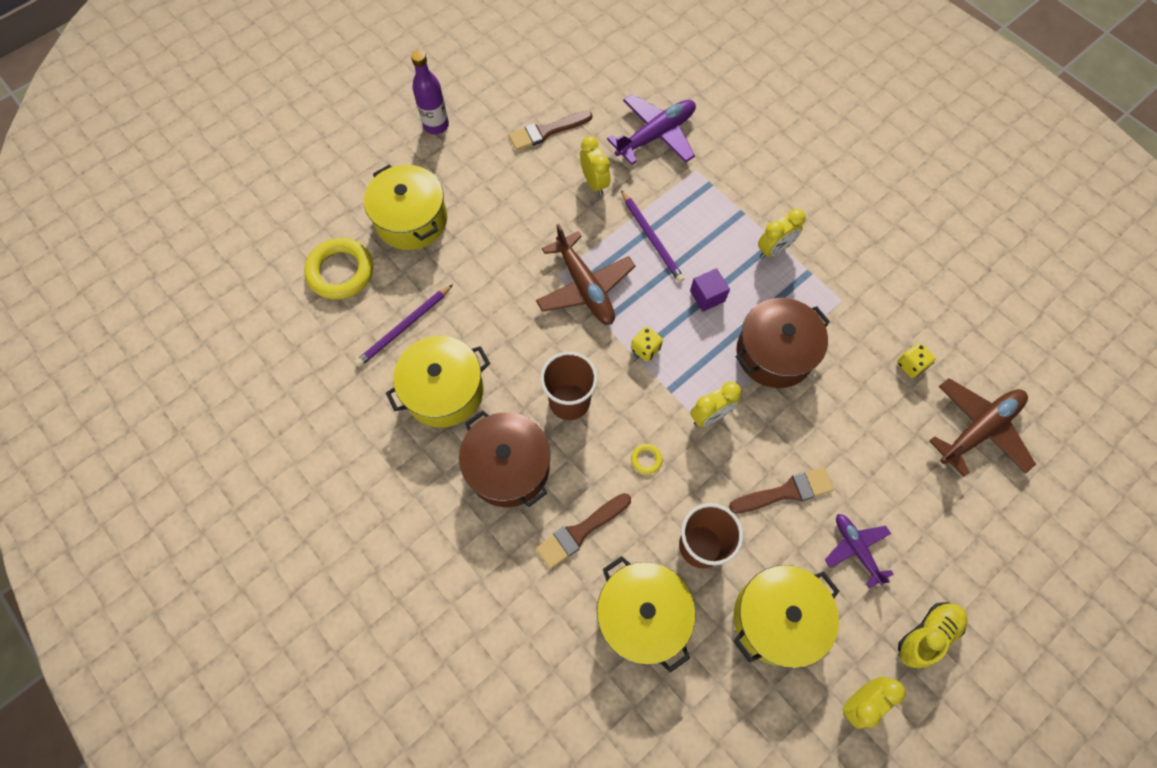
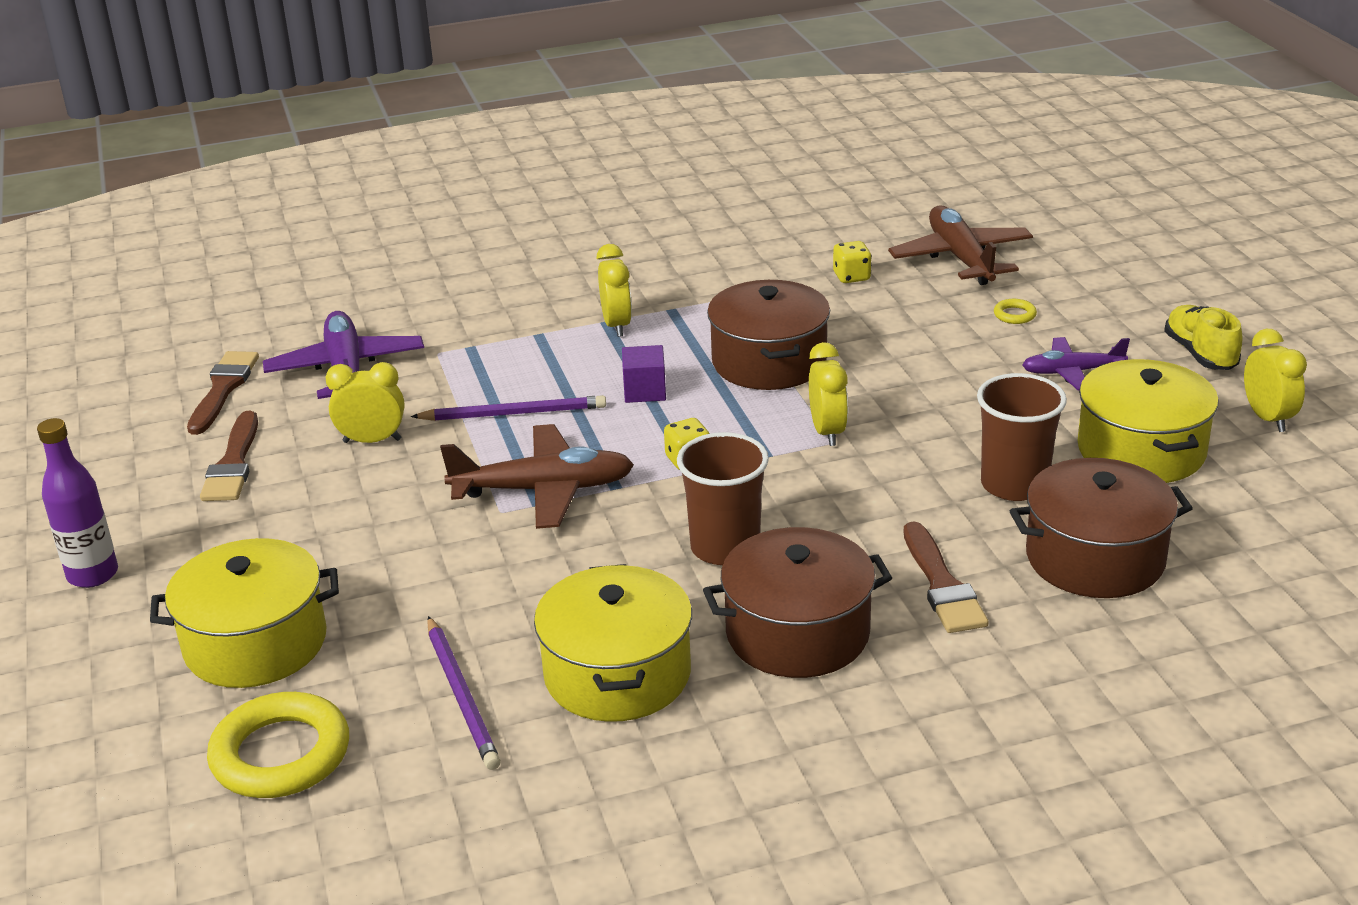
camera: 65 degrees left, 35 degrees down
yellow pot [597,556,696,673] -> brown pot [1010,458,1193,598]
yellow ring [631,444,663,474] -> yellow ring moved to [994,299,1037,324]
brown brush [729,467,834,514] -> brown brush moved to [187,351,259,435]

